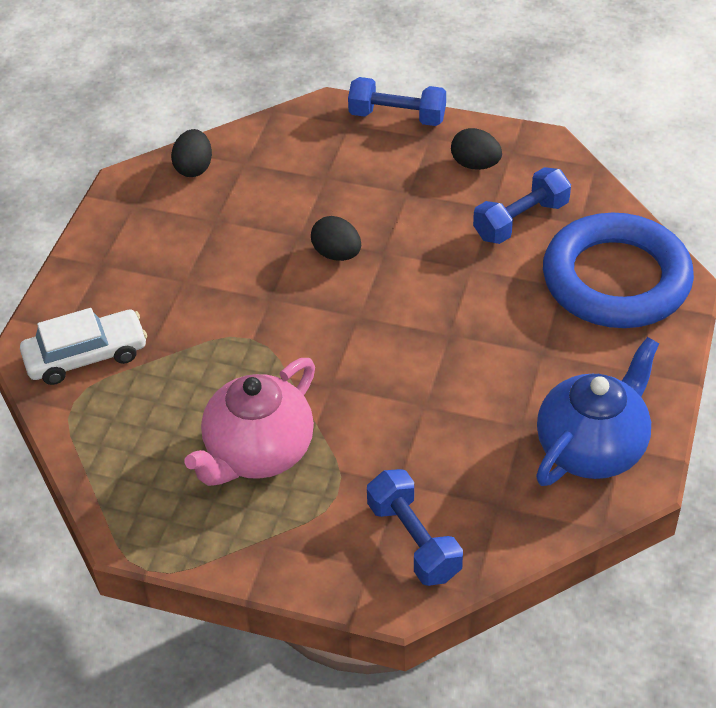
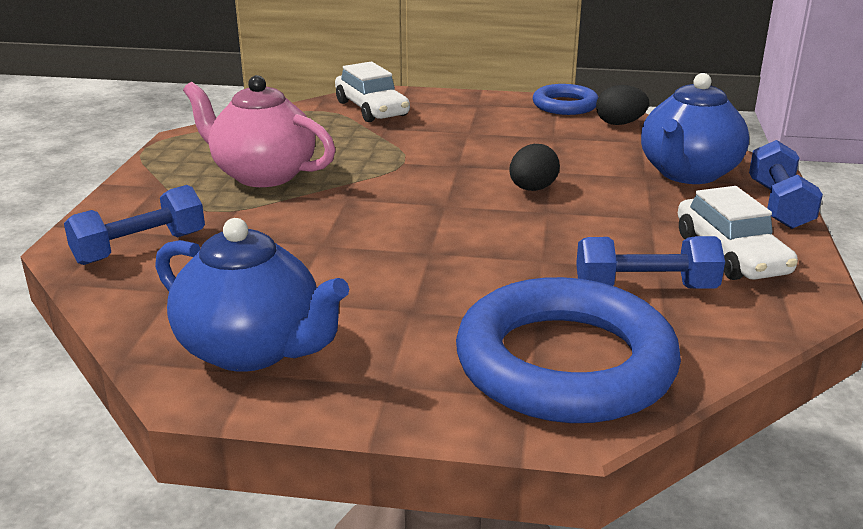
camera: 80 degrees right, 20 degrees down
black egg [451,128,502,170] -> white car [678,186,798,280]
blue dumbbell [473,167,571,244] -> blue dumbbell turned 45 degrees counterclockwise [576,236,725,288]
none -> blue ring [533,84,598,115]
none -> blue teapot [641,73,749,184]

